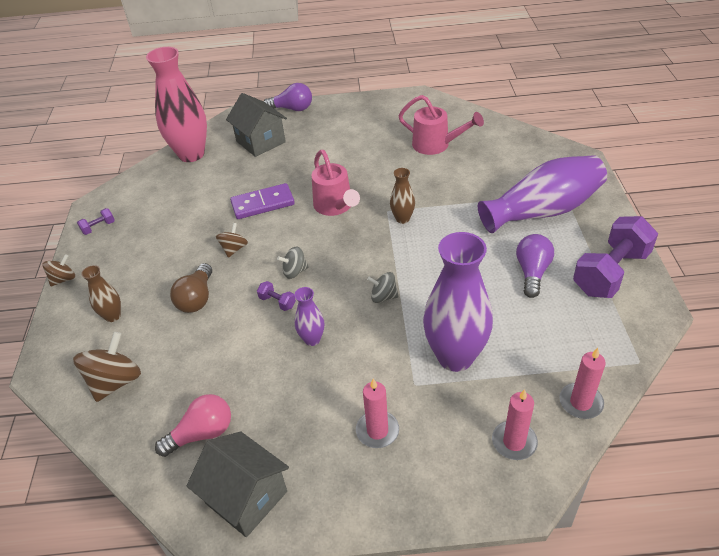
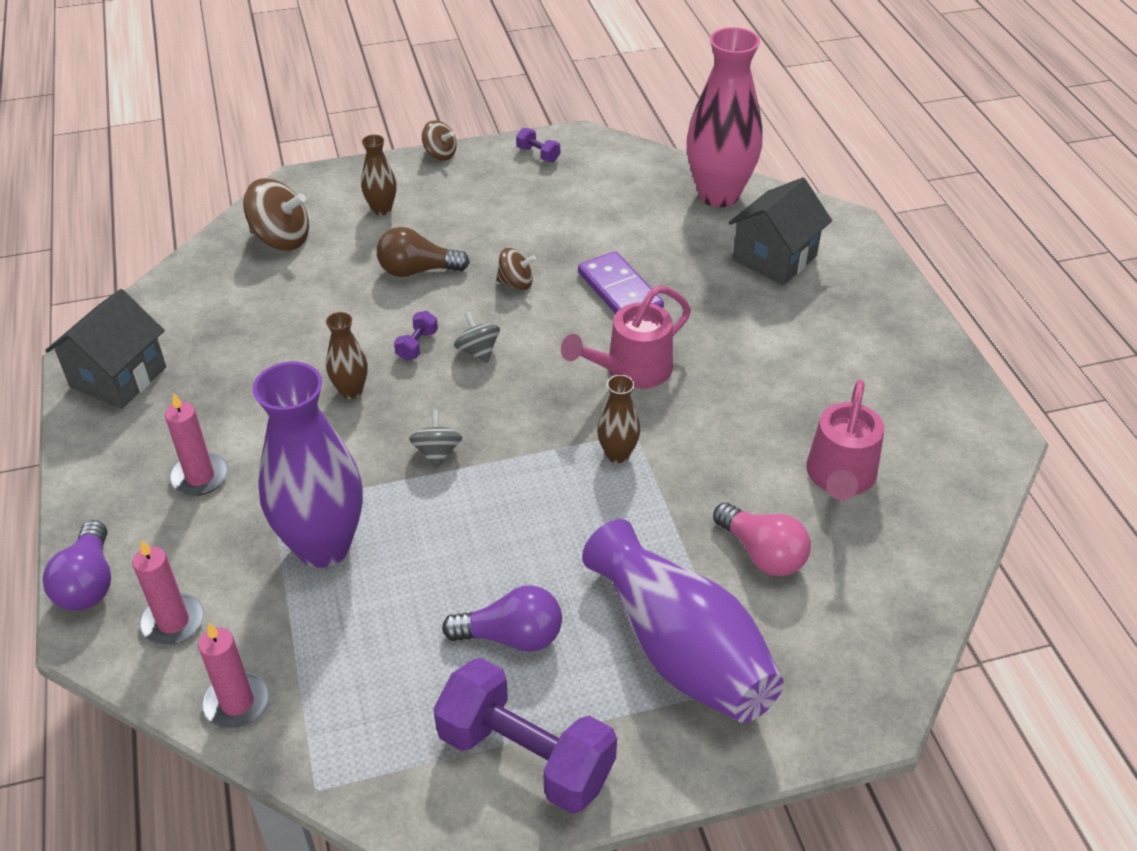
camera: 75 degrees right, 0 degrees up
pink light bulb [155,394,231,457] -> pink light bulb moved to [713,502,811,576]
purple light bulb [264,83,312,111] -> purple light bulb moved to [43,520,111,611]
purple vase [295,287,324,346] -> brown vase [326,312,368,399]

